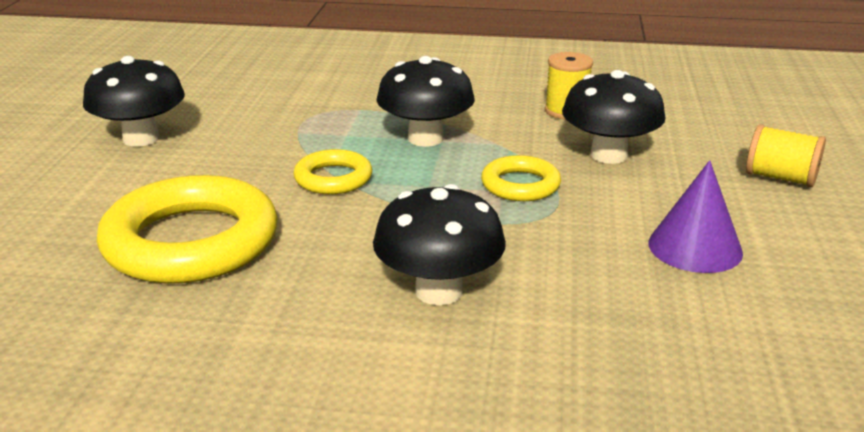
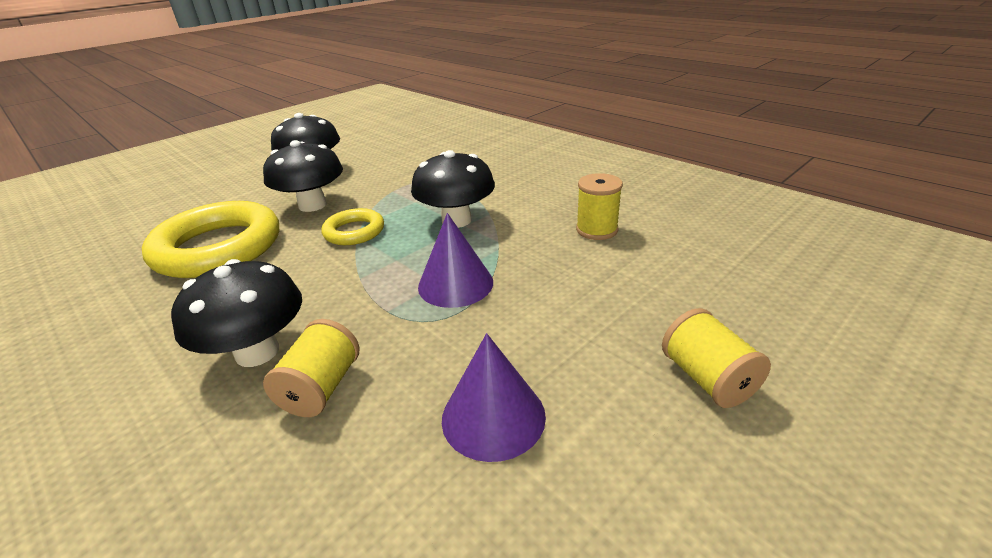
camera: 40 degrees right, 5 degrees up
yellow ring [481,155,561,201] -> purple cone [418,213,493,308]
black mushroom [562,70,666,164] -> black mushroom moved to [263,140,343,212]
none -> yellow spool [263,319,360,417]

